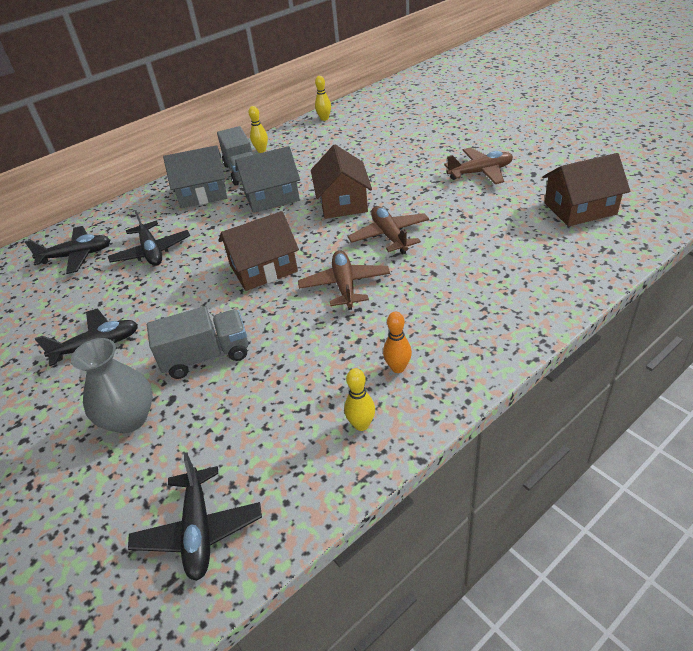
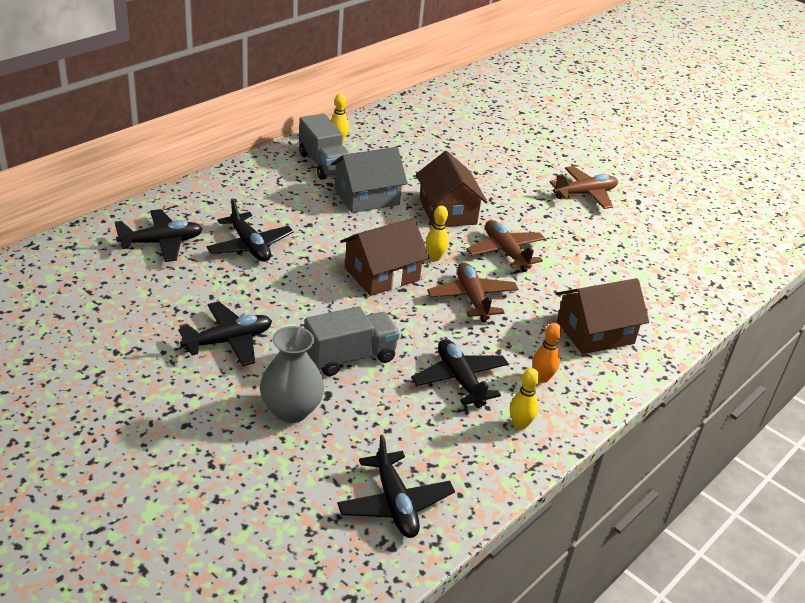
camera: 15 degrees left, 5 degrees down
grey house [163,145,227,208] -> none
yellow bowling pin [315,76,331,121] -> yellow bowling pin moved to [426,206,449,261]
brown house [542,153,630,226] -> brown house moved to [556,278,649,354]
none -> black plane [411,339,509,408]

